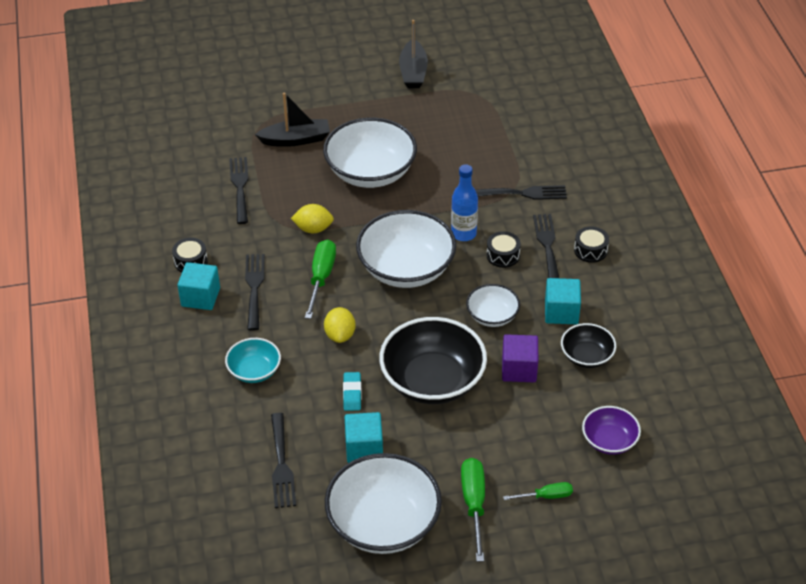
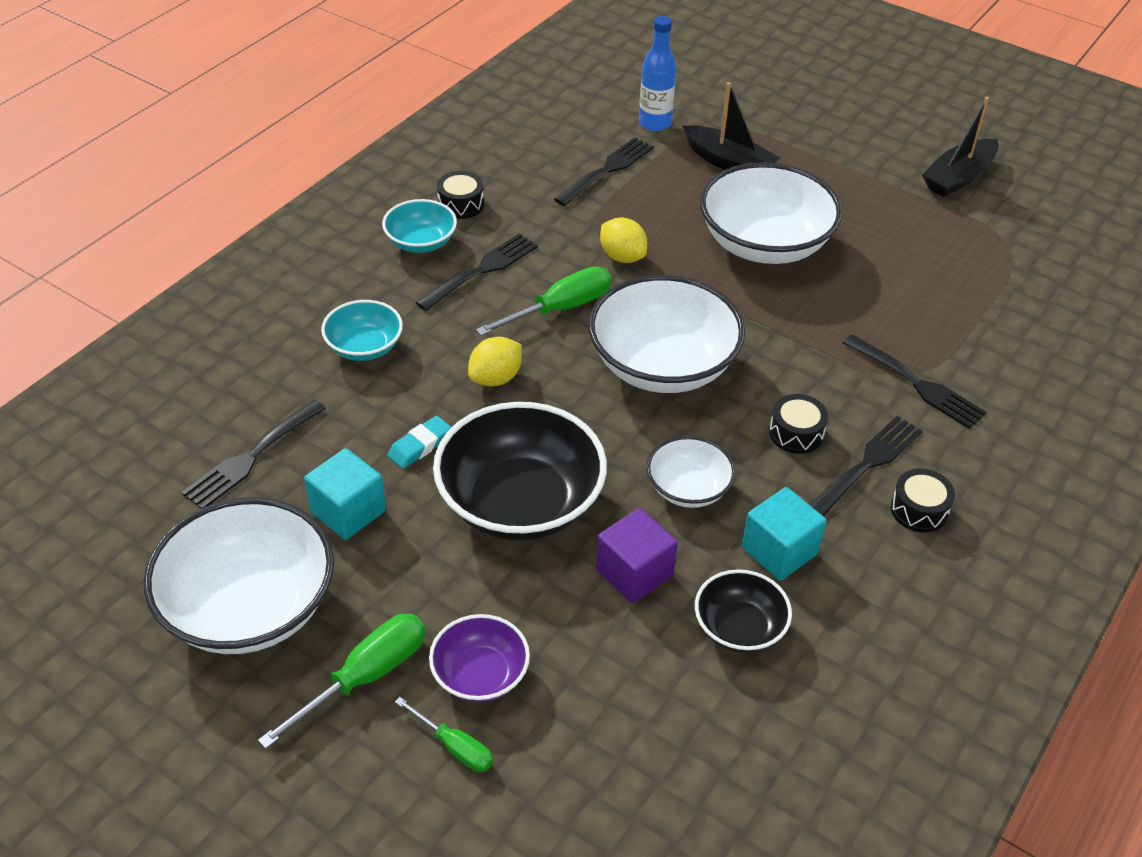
camera: 45 degrees right, 0 degrees up
turquoise cube [177,262,220,310] -> turquoise bowl [382,199,457,253]
blue bottle [451,164,478,241] -> blue bottle moved to [639,16,677,131]
purple bowl [582,406,641,455] -> purple bowl moved to [429,614,530,702]

